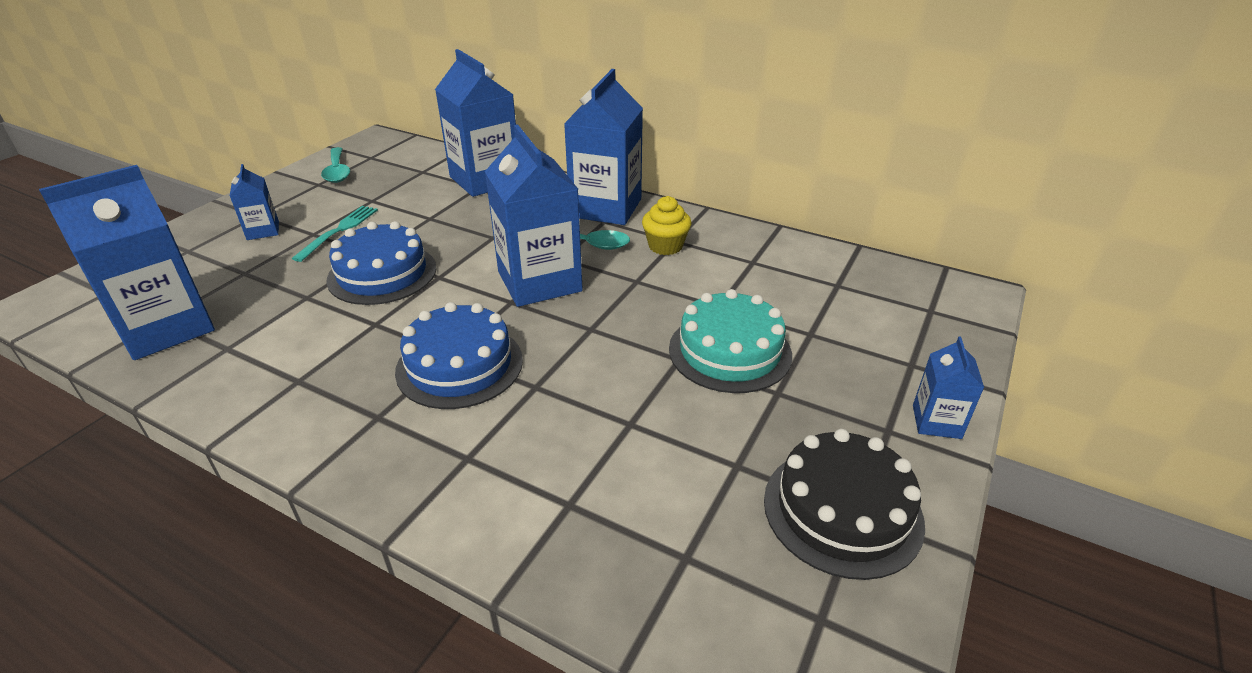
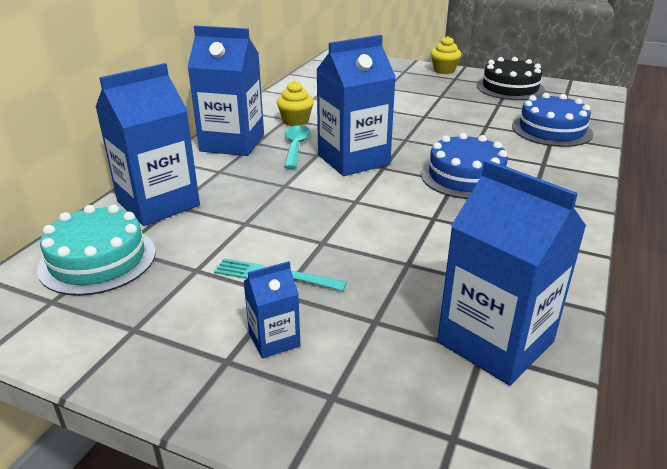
camera: 95 degrees left, 5 degrees down
turquoise spoon [321,147,350,183] -> none
blue cake [326,221,437,305] -> blue cake moved to [512,93,593,147]
turquoise cake [669,289,792,393] -> turquoise cake moved to [37,205,156,296]
blue carton [913,337,984,439] -> yellow cupcake [431,36,461,74]

